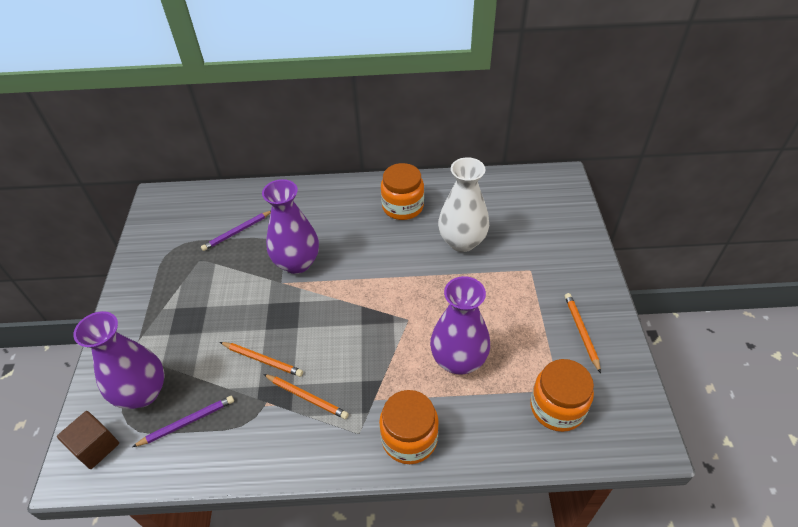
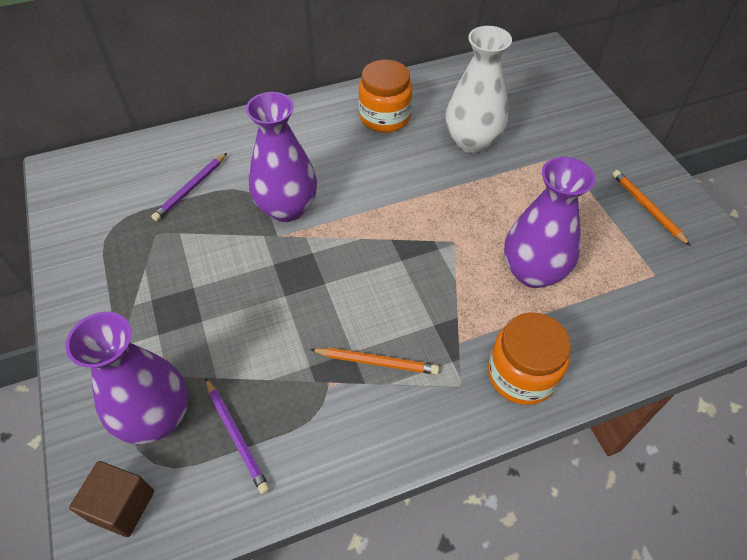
camera: 20 degrees left, 5 degrees up
purple pencil [132,396,234,447] -> purple pencil turned 105 degrees clockwise [205,377,270,494]
orange pencil [220,342,303,377] -> none
orange jar [530,359,594,432] -> none

